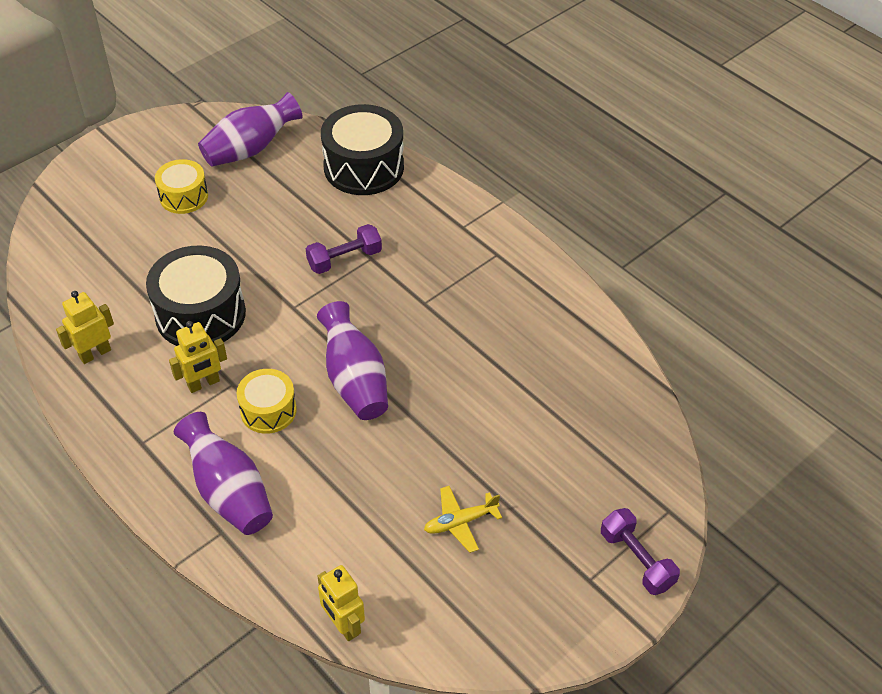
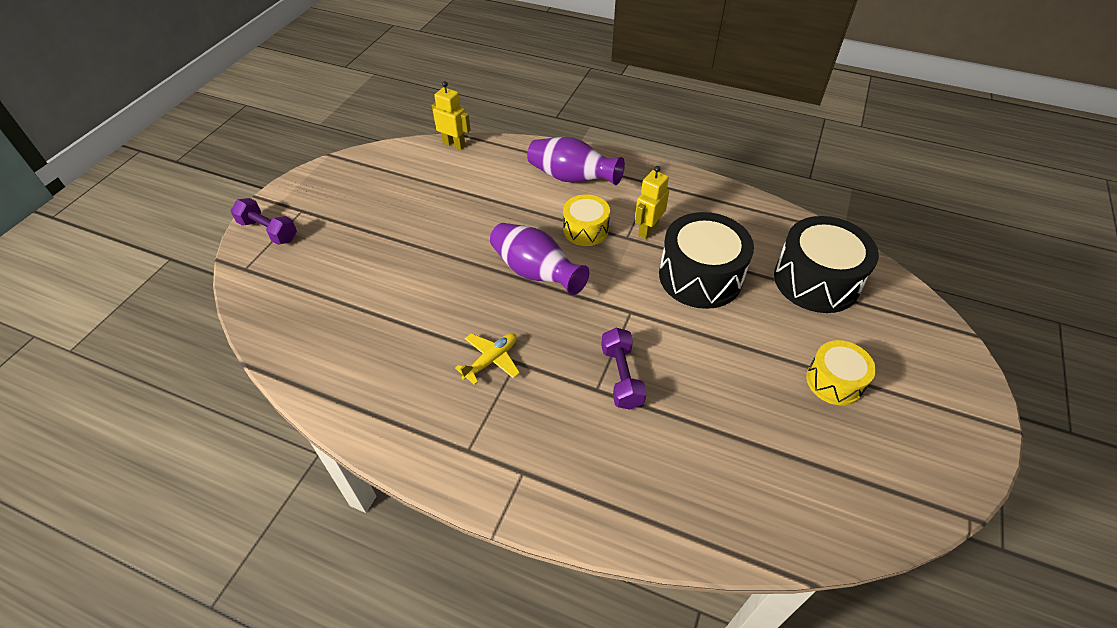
camera: 155 degrees right, 0 degrees up
yellow robot [56,291,114,364] -> none
purple vase [198,92,303,167] -> none
purple dumbbell [306,224,382,274] -> purple dumbbell turned 45 degrees counterclockwise [601,328,647,410]
black drum [321,104,404,195] -> black drum moved to [774,216,879,313]
yellow plane [424,486,502,553] -> yellow plane moved to [455,333,520,385]

